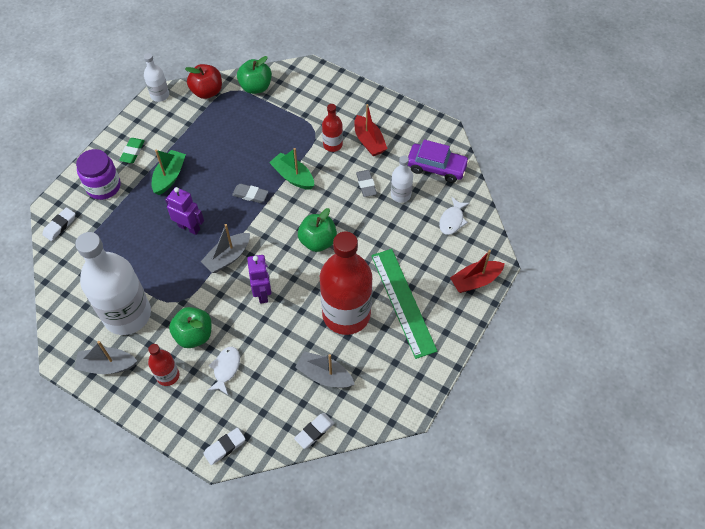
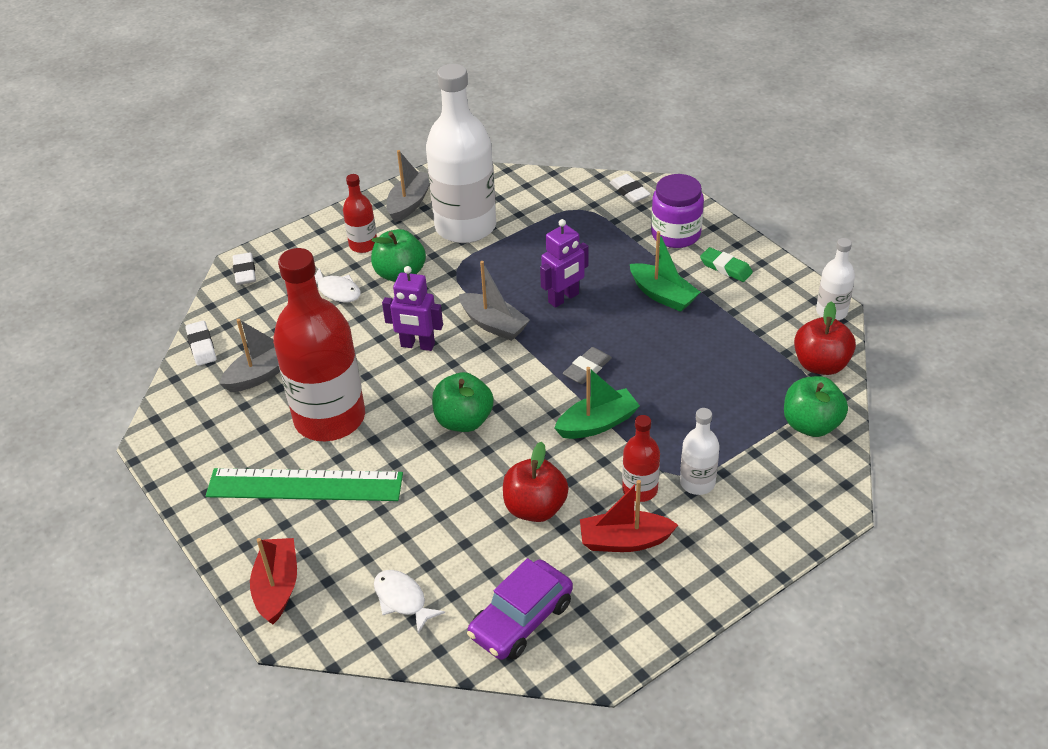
camera: 115 degrees right, 15 degrees down
grey boat [201,224,250,273] -> grey boat turned 150 degrees clockwise [459,261,530,341]
grey eraser [356,170,377,197] -> red apple [503,442,569,522]
white bottle [391,156,413,203] -> white bottle moved to [680,408,720,495]

